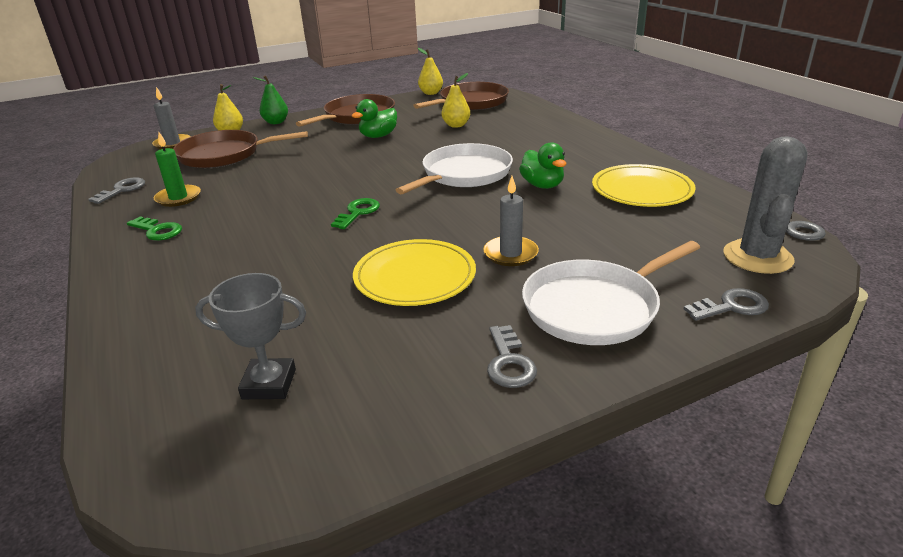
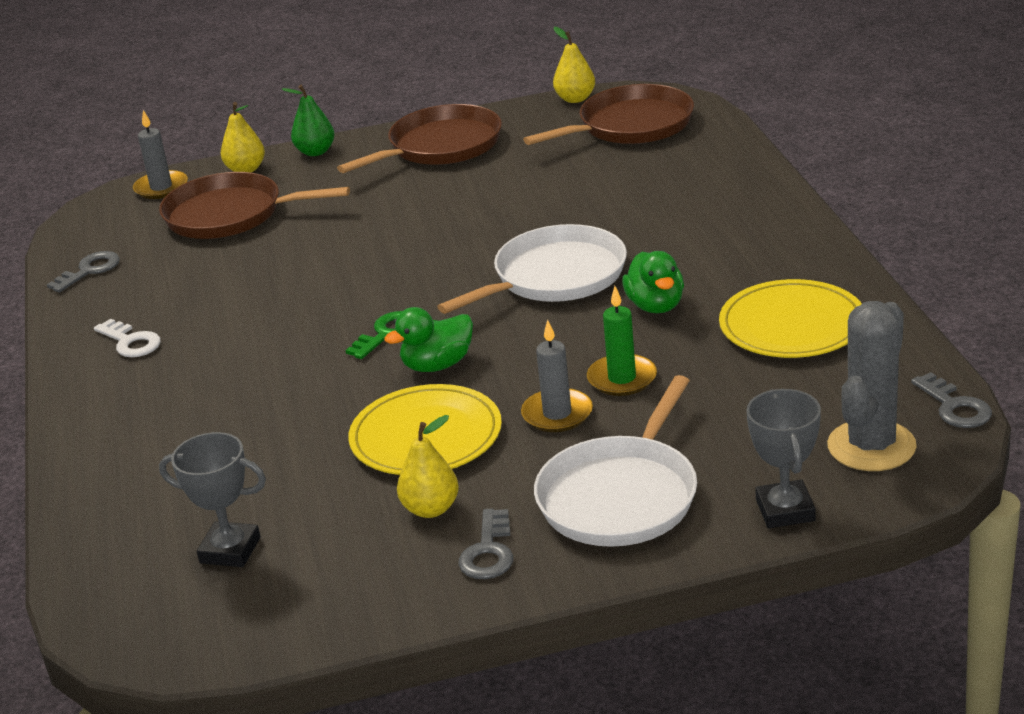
camera: 15 degrees right, 0 degrees up
green key [127,216,182,240] -> white key [94,319,161,357]
green candle [154,132,201,207] -> green candle moved to [587,286,657,396]
green duck [352,99,397,138] -> green duck moved to [384,307,473,372]
yellow pear [441,73,470,128] -> yellow pear moved to [397,415,459,518]
white pan [522,241,700,345] -> white pan turned 45 degrees counterclockwise [534,375,697,547]
grey key [684,288,769,321] -> grey trophy [746,389,821,528]

